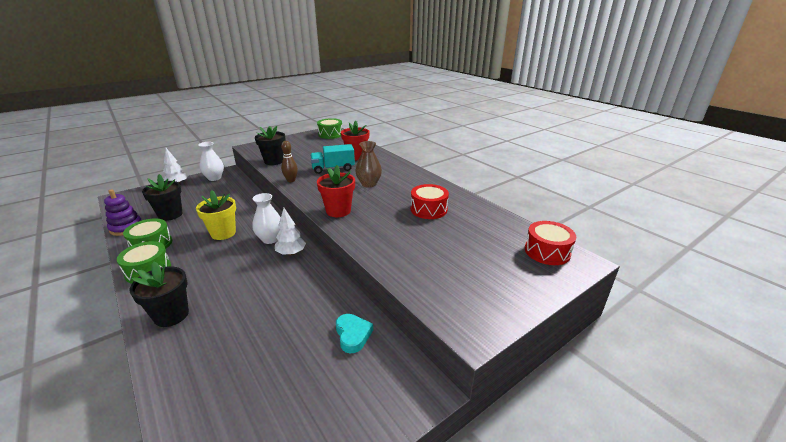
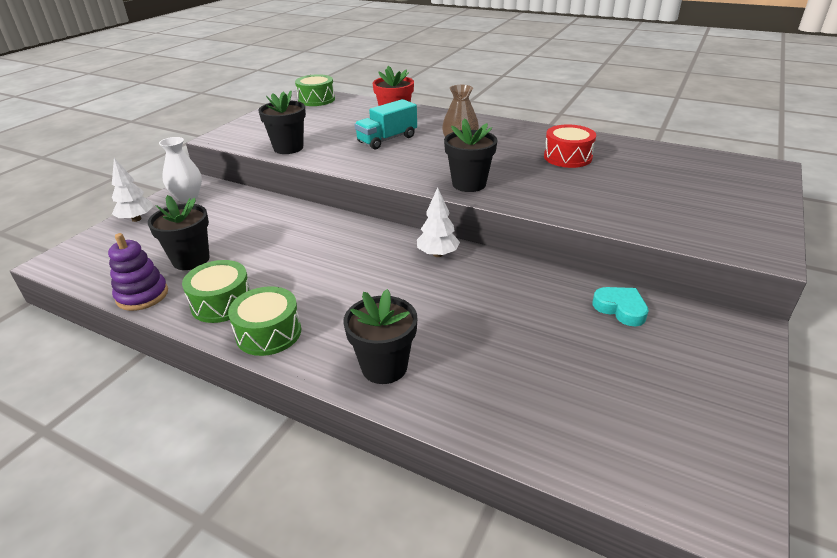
camera: 25 degrees left, 5 degrees up
yellow flower pot [196,190,236,240] -> none
white vase [252,193,281,244] -> none
brown bowling pin [281,141,298,182] -> none
red flower pot [317,165,355,217] -> black flower pot [444,118,497,192]
red drum [525,221,576,265] -> none

